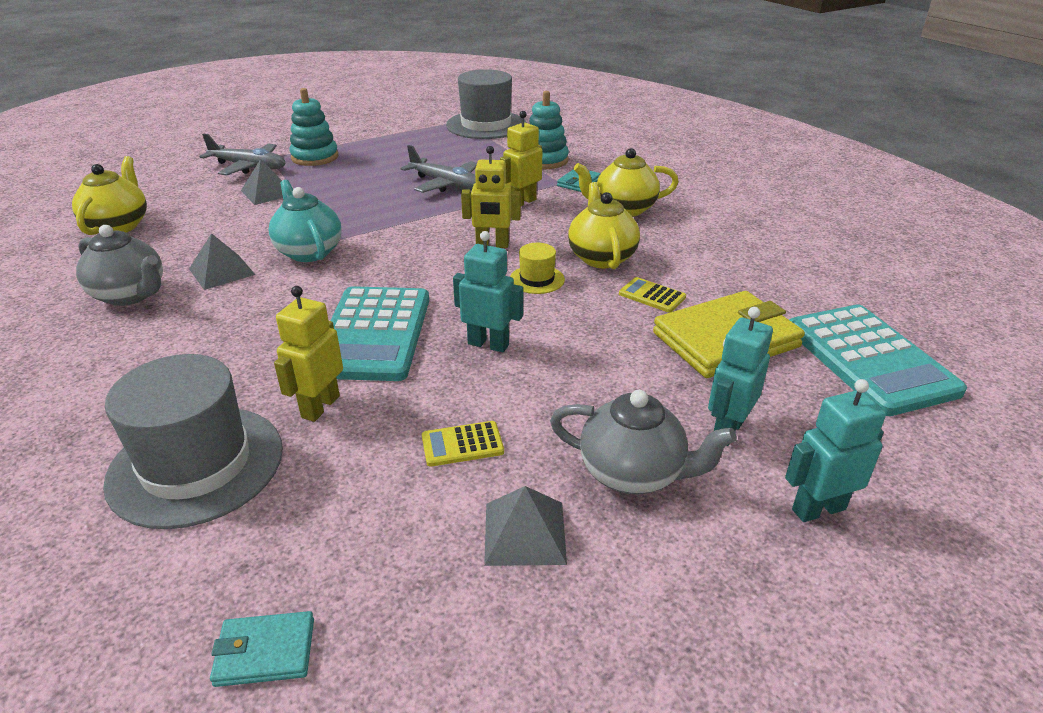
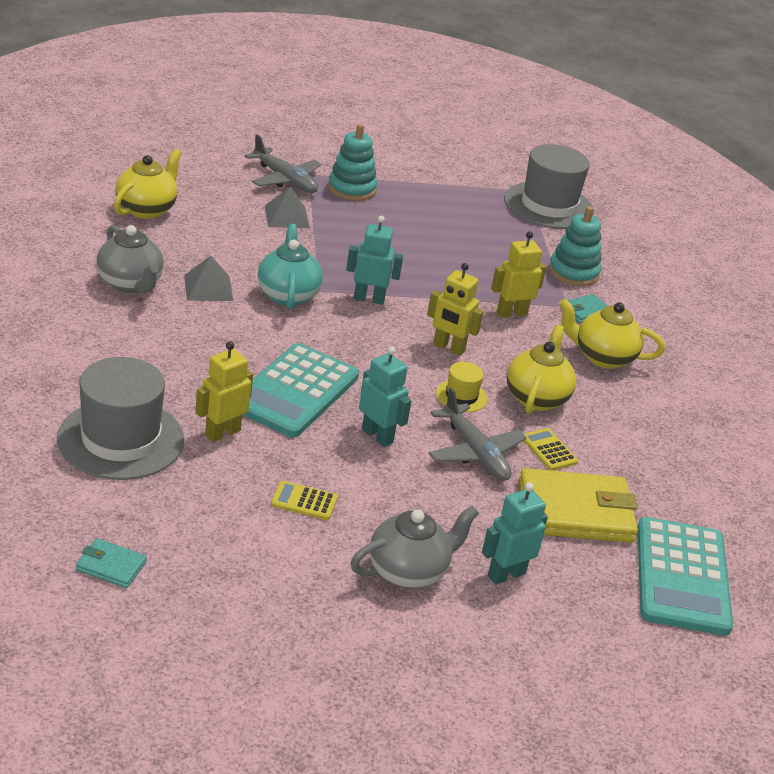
camera: 20 degrees right, 0 degrees up
grey plane [400,145,477,193] -> grey plane moved to [428,387,527,481]
grey pyramid [484,486,567,566] -> none
grey teapot [550,390,737,494] -> grey teapot turned 75 degrees counterclockwise [351,505,479,589]
turquoise robot [785,379,886,522] -> turquoise robot moved to [346,216,403,305]

